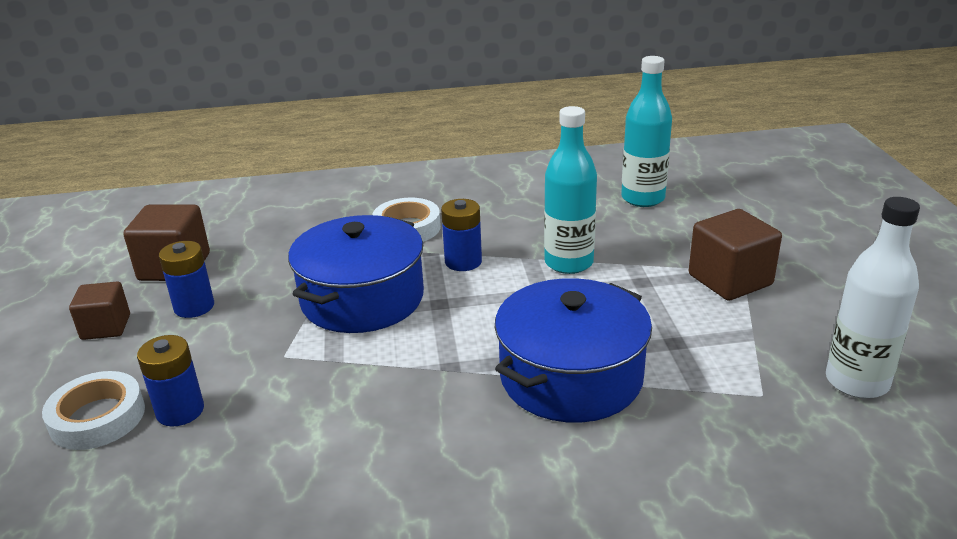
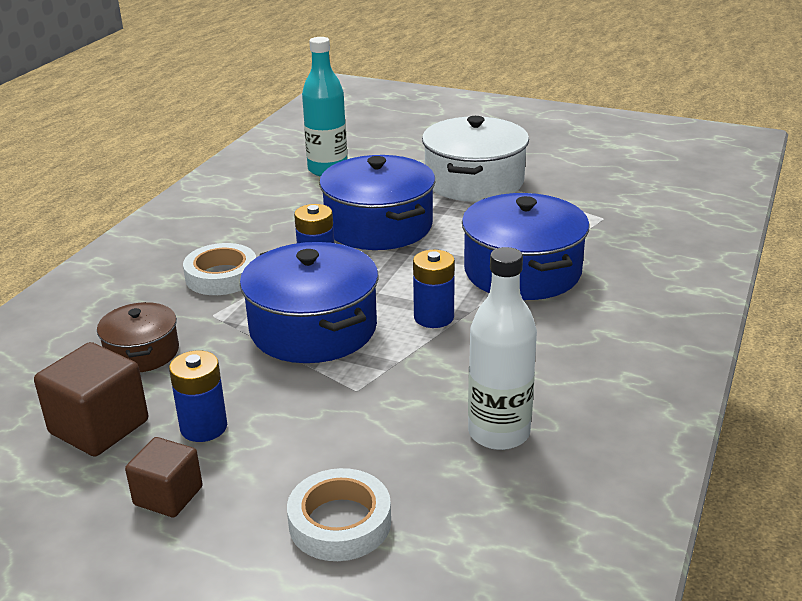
camera: 60 degrees left, 0 degrees up
blue battery [137,335,204,427] -> blue battery moved to [413,250,455,328]
turquoise bottle [544,106,597,274] -> blue pot [319,155,435,250]
brown cube [689,209,782,301] -> white pot [422,116,529,202]
white bottle [826,197,920,399] -> white bottle moved to [468,247,537,450]
none -> brown pot [97,302,179,372]

